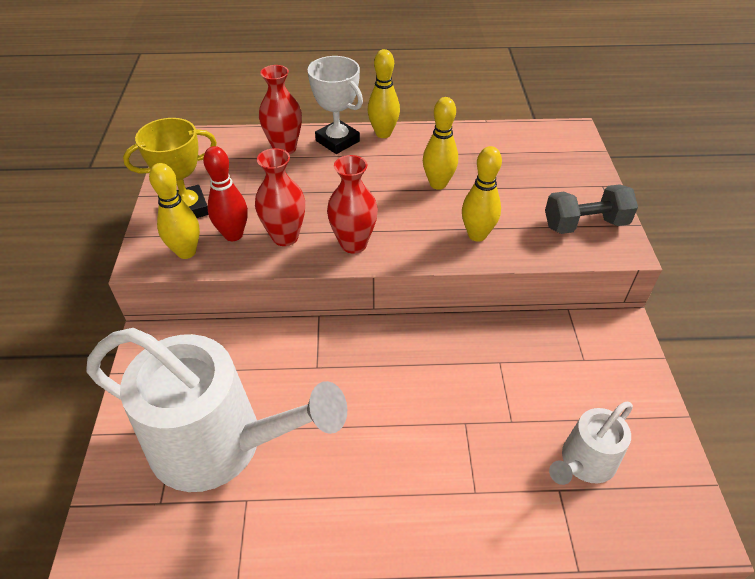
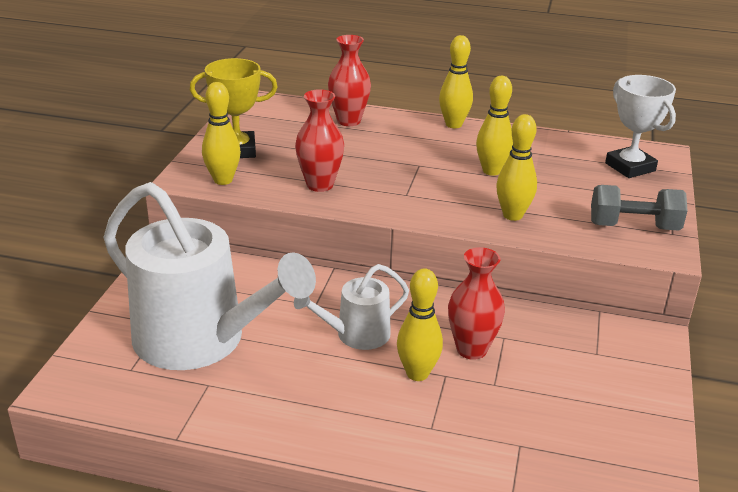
camera: 15 degrees right, 15 degrees down
red bowling pin [203,146,248,241] -> none
white trophy [307,56,363,154] -> white trophy moved to [605,75,676,178]
red vase [327,155,378,254] -> red vase moved to [448,247,505,360]
white watering can [549,402,633,485] -> white watering can moved to [294,264,409,350]
none -> yellow bowling pin [397,268,443,381]

